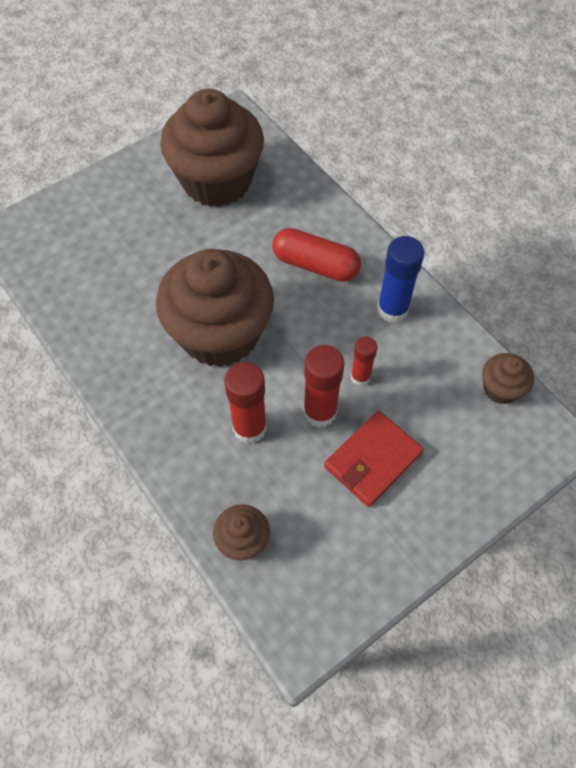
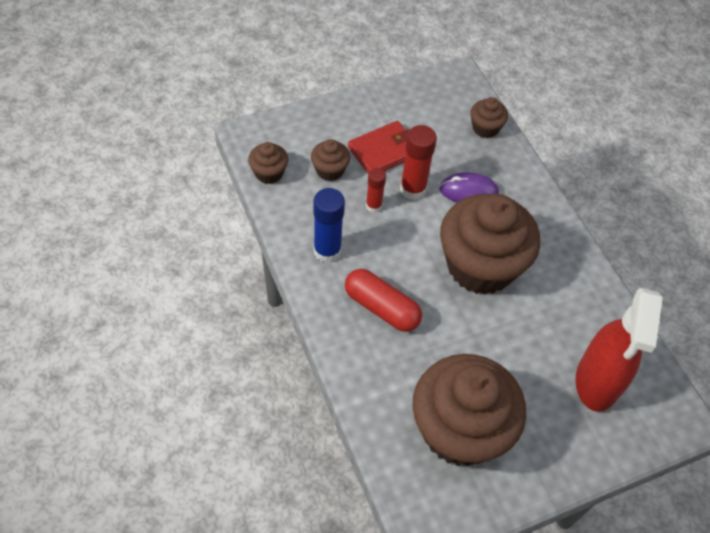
camera: 170 degrees left, 5 degrees down
red glue stick [224,362,267,444] -> purple mouse [439,172,499,203]
none -> brown cupcake [311,139,350,181]
none -> red spray bottle [575,288,663,412]

